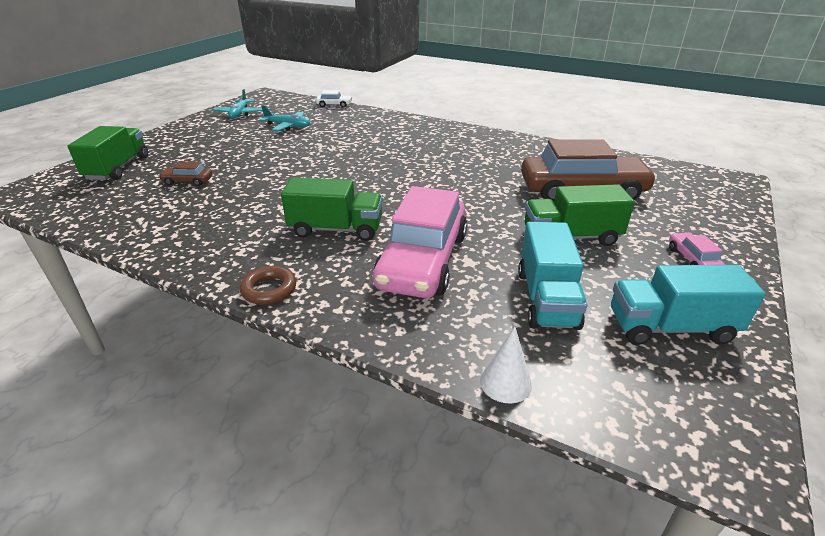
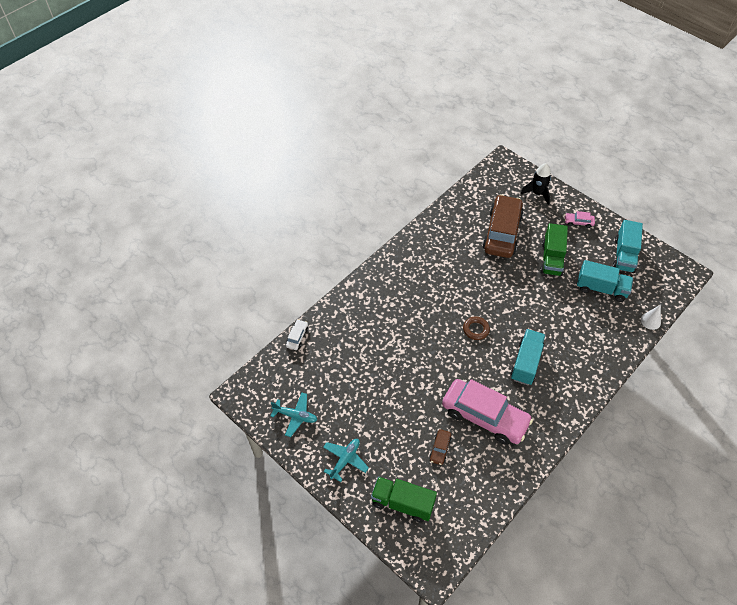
camera: 75 degrees left, 20 degrees up
brown ring [240,266,296,305] -> brown ring moved to [463,316,490,340]
turquoise plane [260,105,310,131] -> turquoise plane moved to [323,439,369,482]
green truck [281,177,383,241] -> turquoise truck [510,329,546,385]
pink car [373,186,467,298] -> pink car moved to [442,379,533,445]
none -> black rocket [520,163,551,205]

